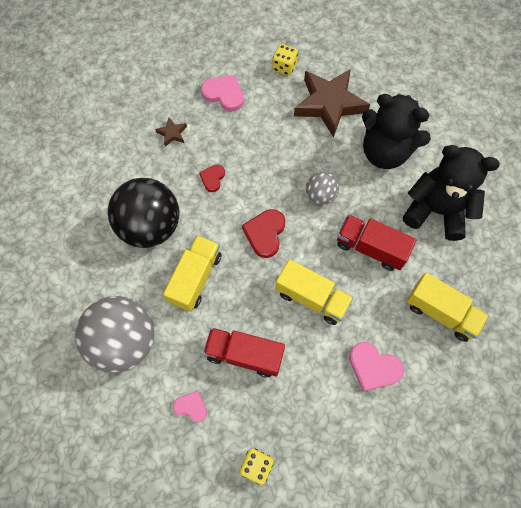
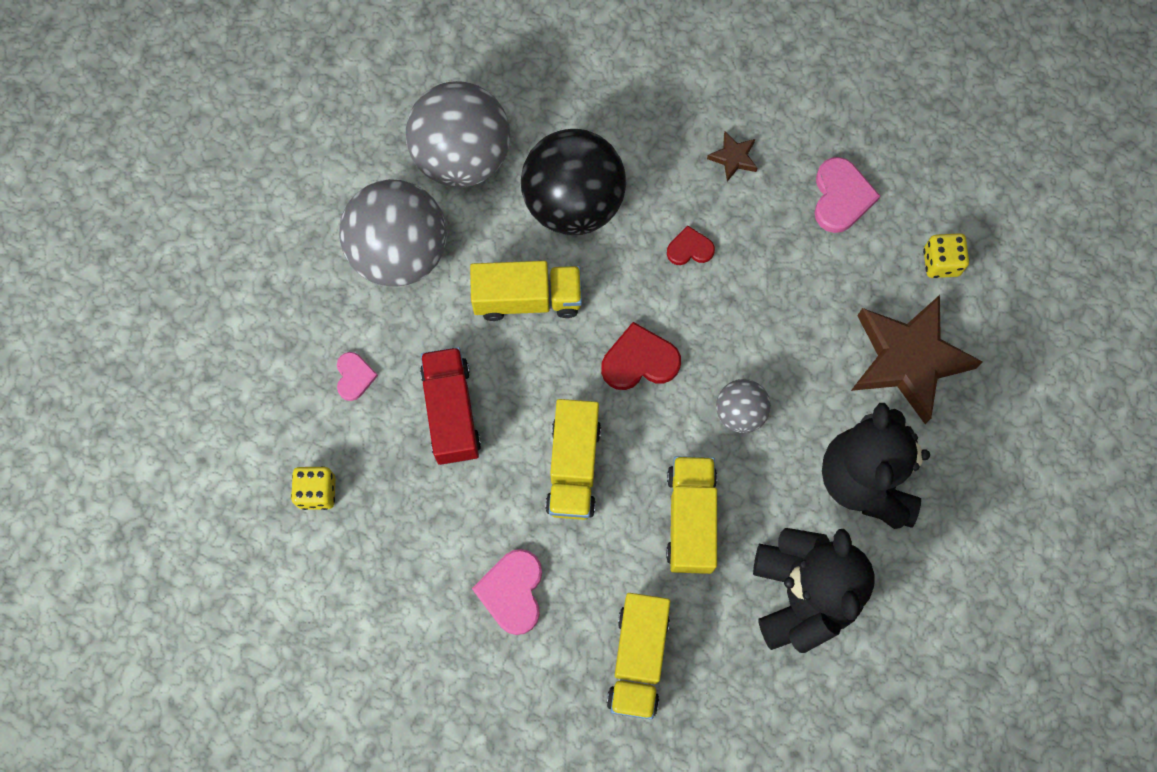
camera: 65 degrees right, 5 degrees up
red truck [337,215,416,271] -> yellow truck [666,456,717,574]
none -> grey ball [406,81,510,188]

